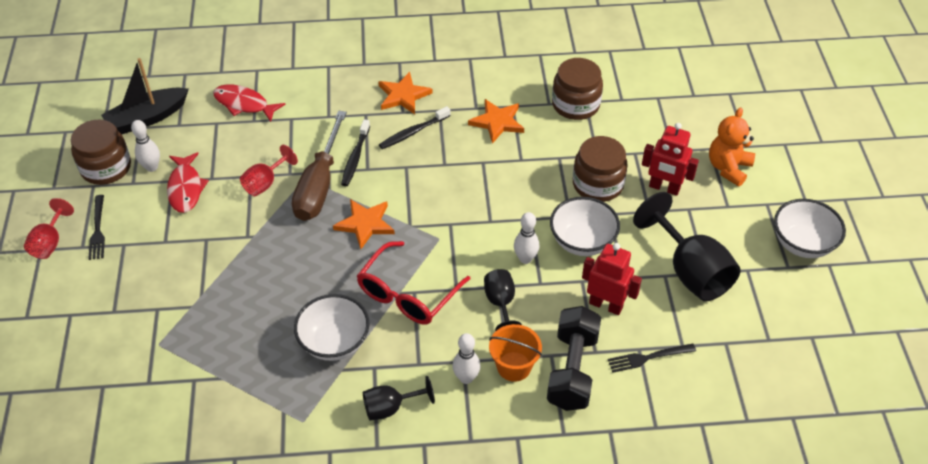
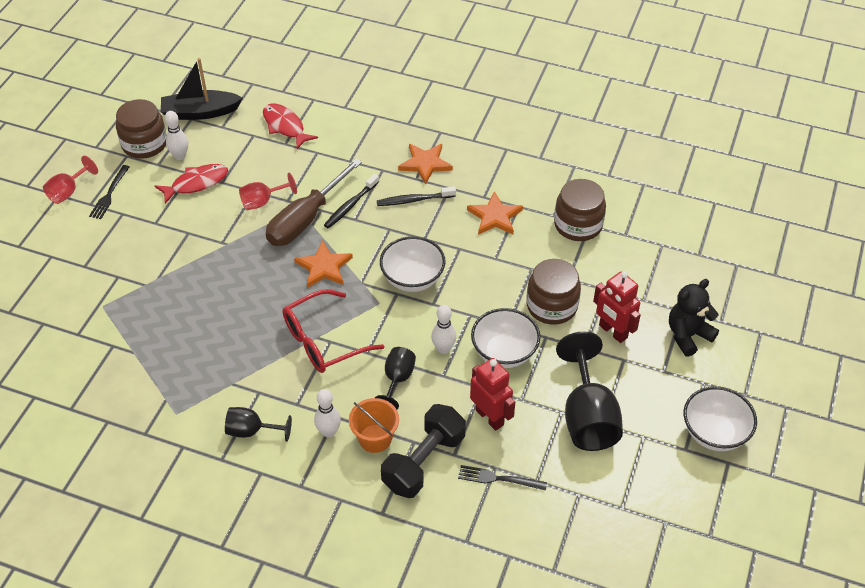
camera: 25 degrees right, 0 degrees up
red fish [167,152,209,213] -> red fish turned 135 degrees counterclockwise [155,164,228,204]
white bowl [294,294,369,361] -> white bowl moved to [380,236,446,292]
orange teddy bear [709,108,755,187] -> black teddy bear [669,279,719,357]

